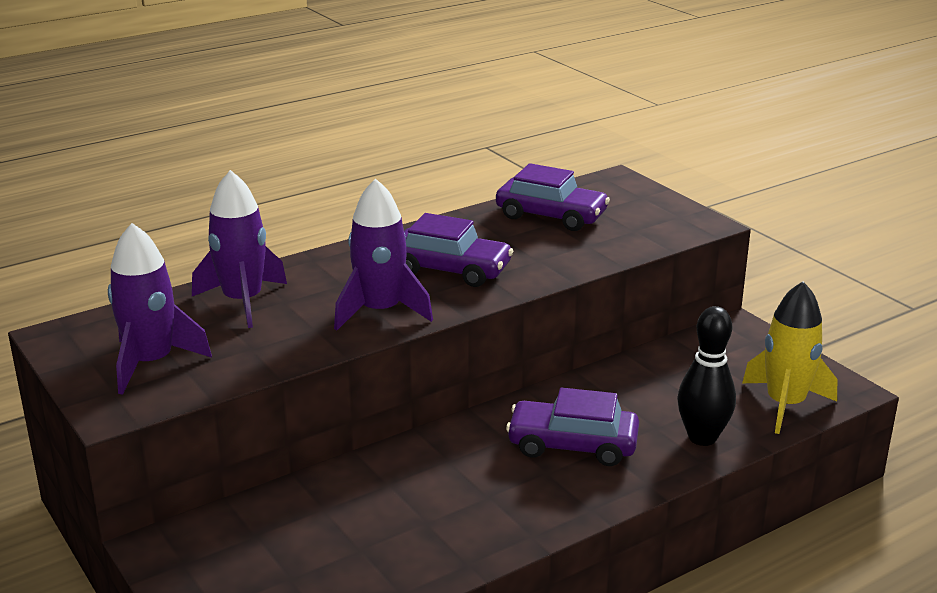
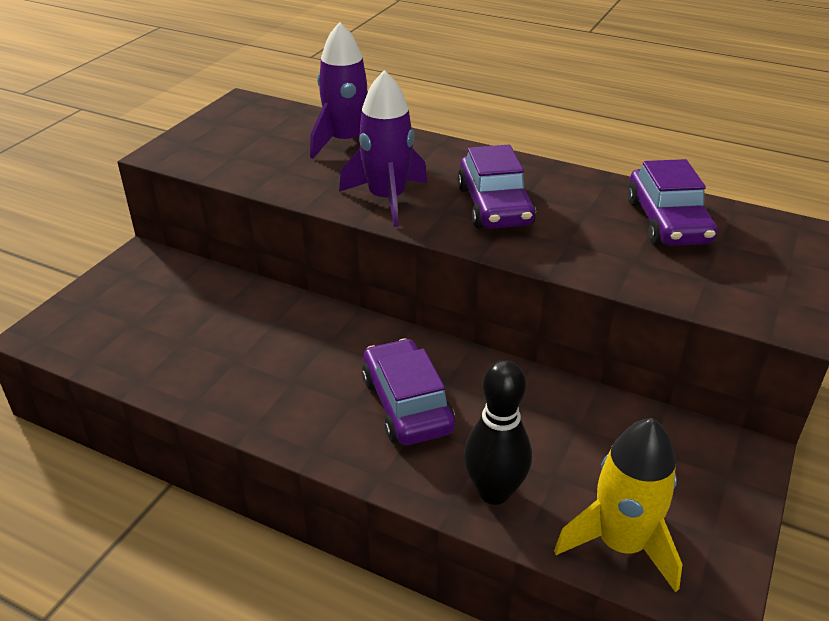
camera: 60 degrees right, 10 degrees up
purple rocket [108,223,212,395] -> none

